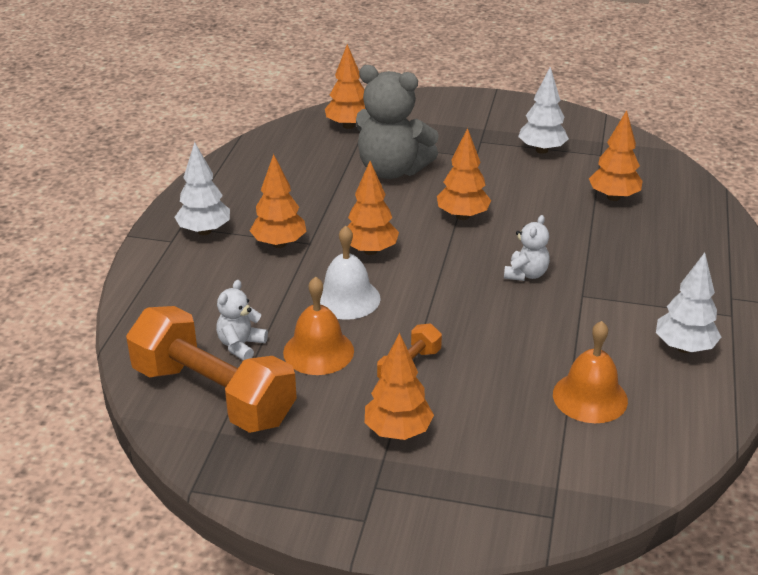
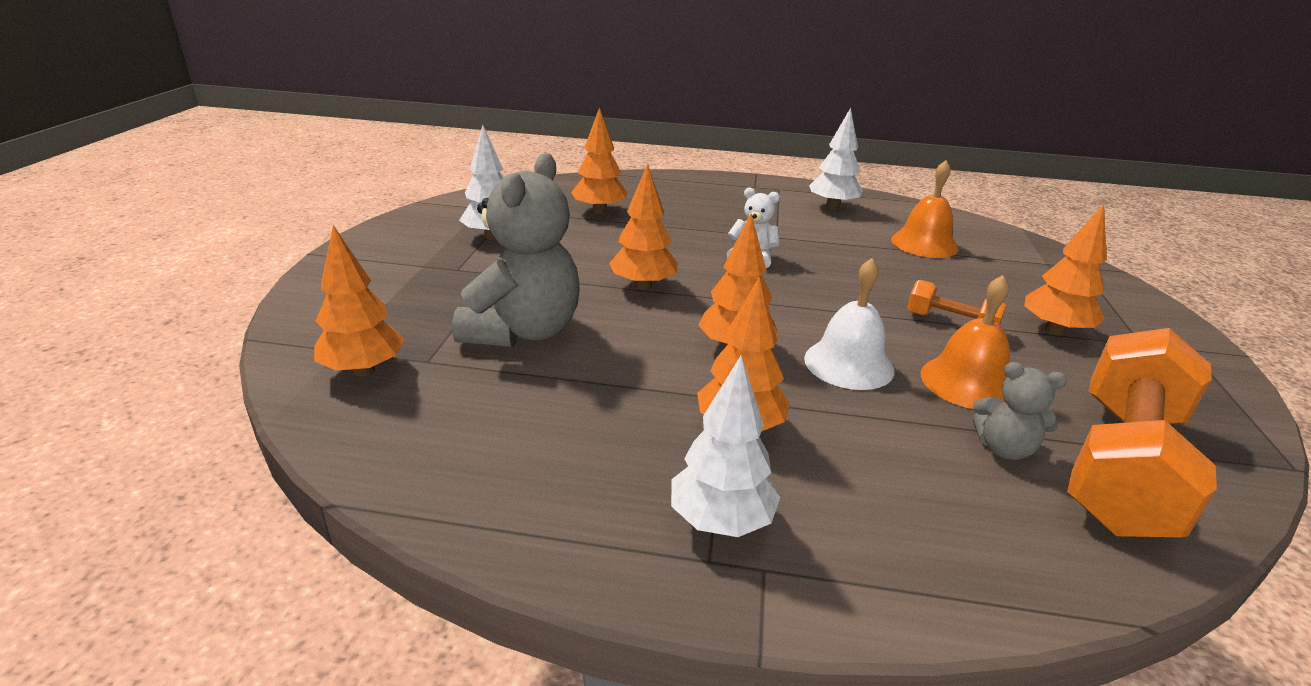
camera: 95 degrees left, 5 degrees down
white teddy bear [216,280,268,360] -> grey teddy bear [973,362,1067,460]

